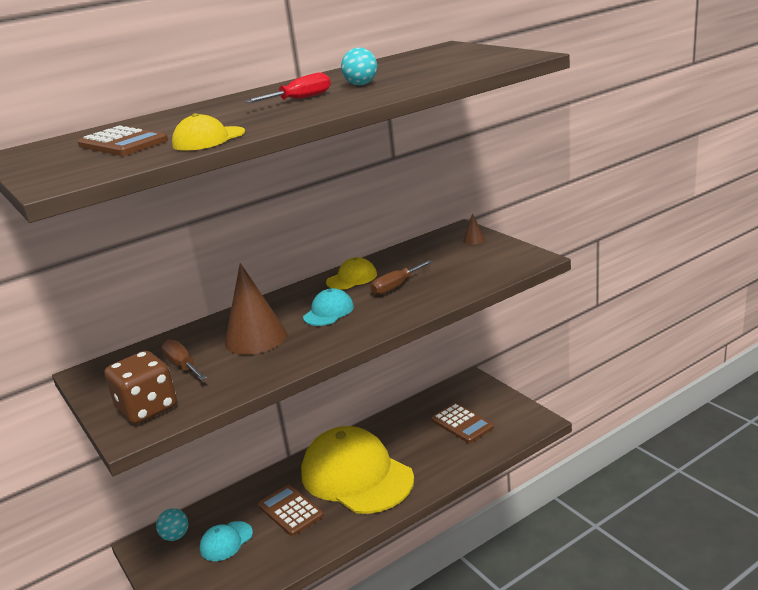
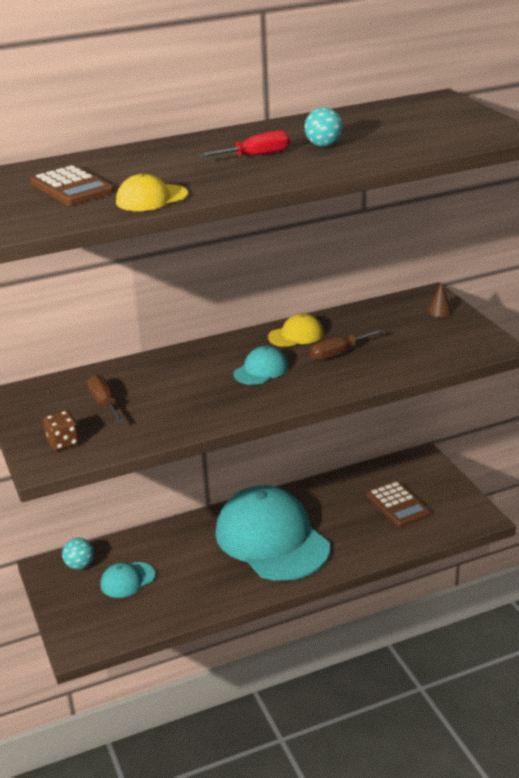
camera: 10 degrees right, 5 degrees up
brown dice [105,351,177,424] -> brown dice [43,411,79,451], size x0.57
brown cone [225,263,287,355] -> none
brown calculator [258,485,324,536] -> none
yellow cap [301,426,414,514] -> turquoise cap [215,485,330,581]

